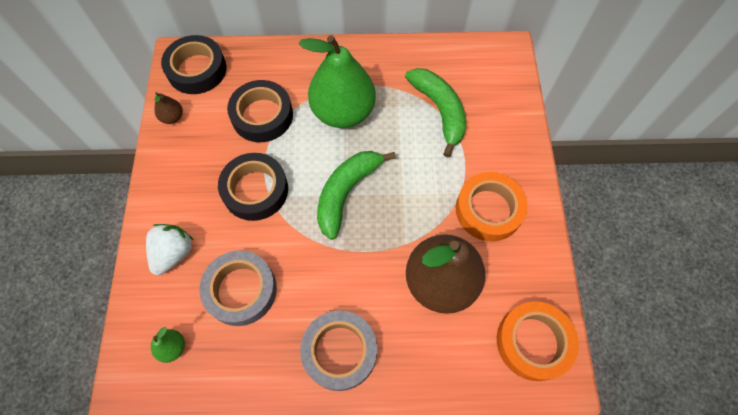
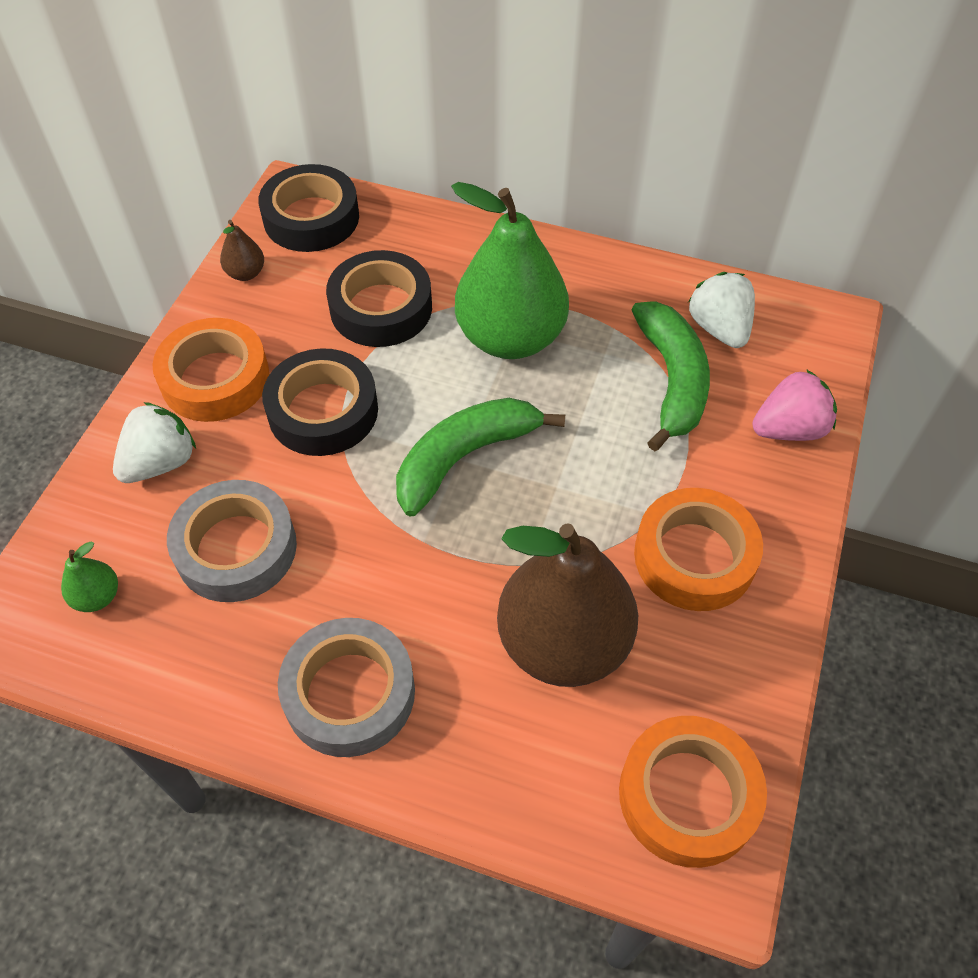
camera: 20 degrees right, 10 degrees down
none -> orange tape [153,318,269,422]
none -> white strawberry [688,272,755,348]
none -> pink strawberry [752,369,837,441]

